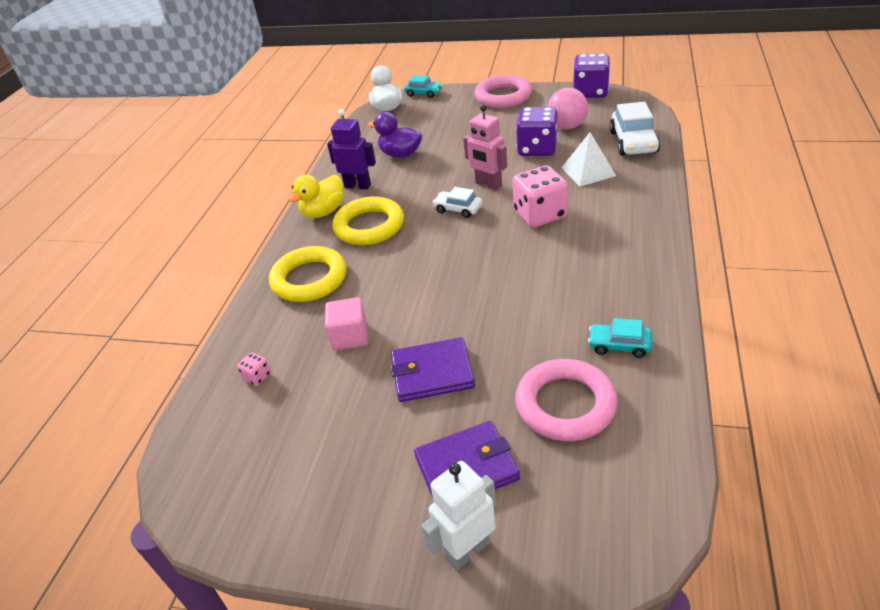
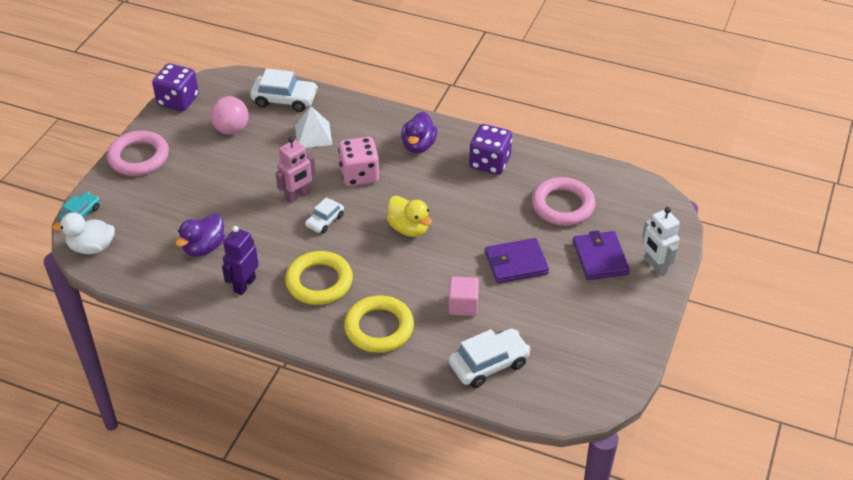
camera: 85 degrees left, 5 degrees up
pink dice [237,352,271,386] -> white car [449,328,531,388]
yellow duck [289,175,344,218] -> yellow duck moved to [387,196,432,237]
purple wallet [391,337,475,402] -> purple wallet turned 75 degrees clockwise [485,238,549,283]
purple dice [516,107,558,156] -> purple dice moved to [469,124,512,175]
turquoise car [588,318,652,358] -> none
none -> purple duck [401,112,437,153]

